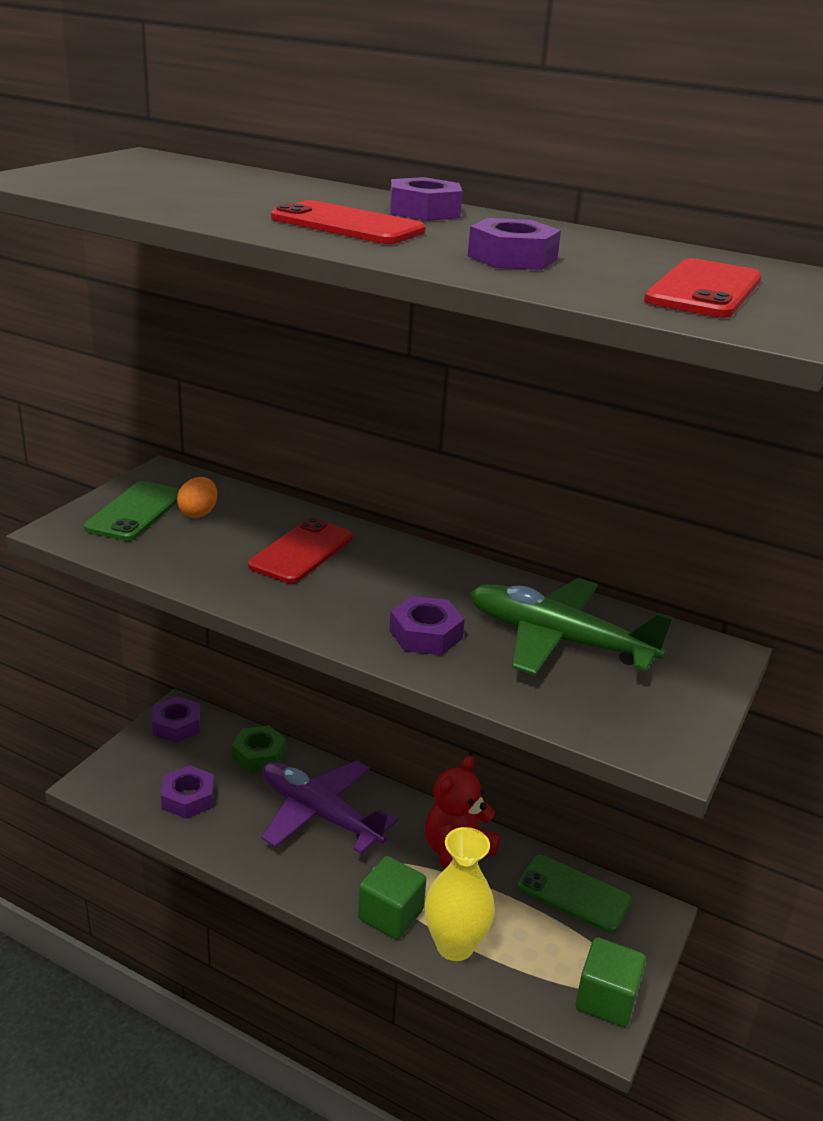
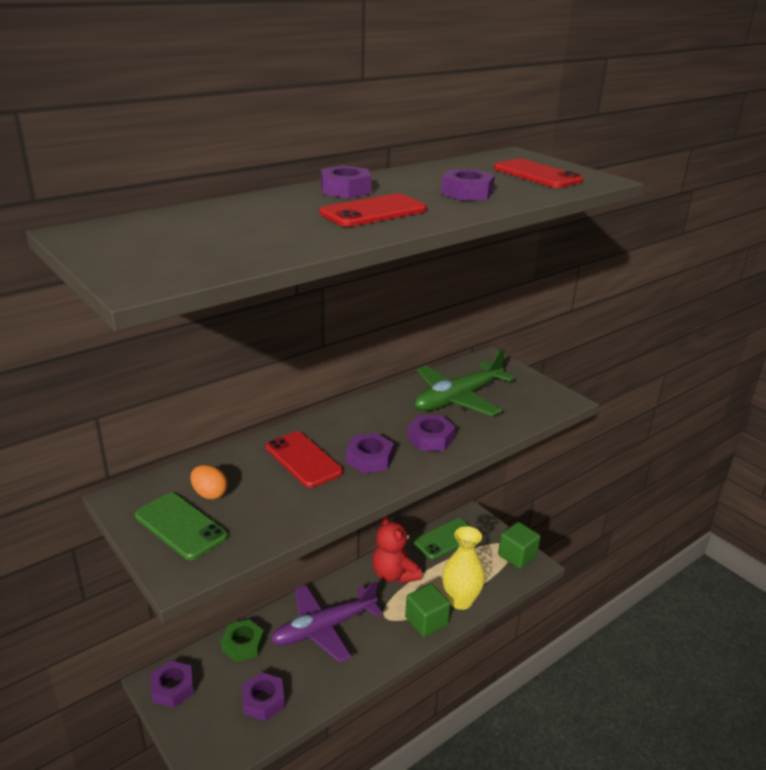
camera: 65 degrees left, 0 degrees up
none -> purple nut [346,433,394,474]

